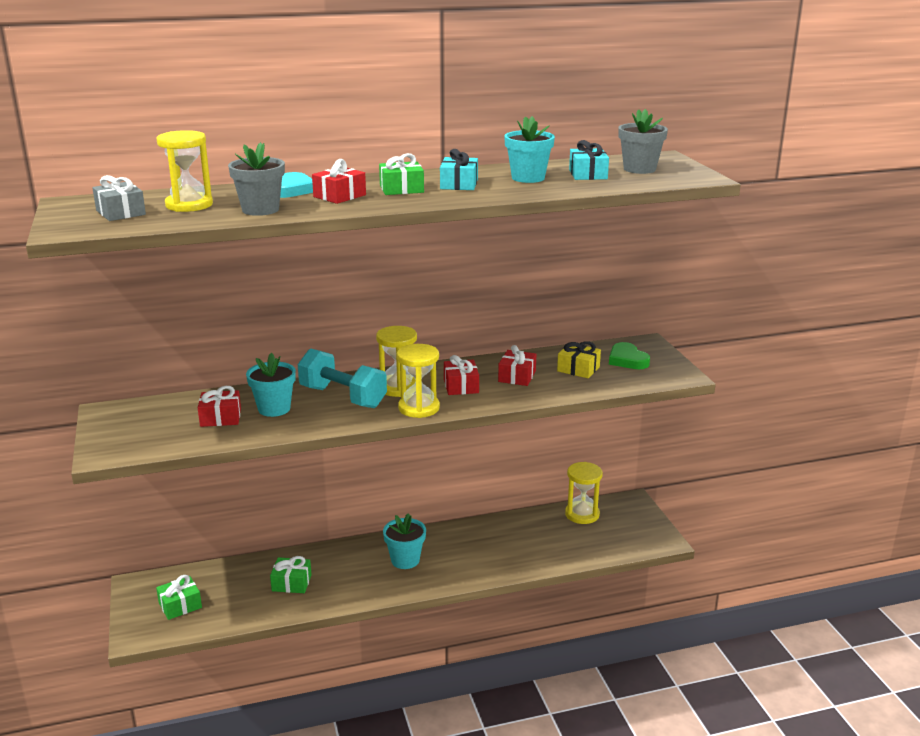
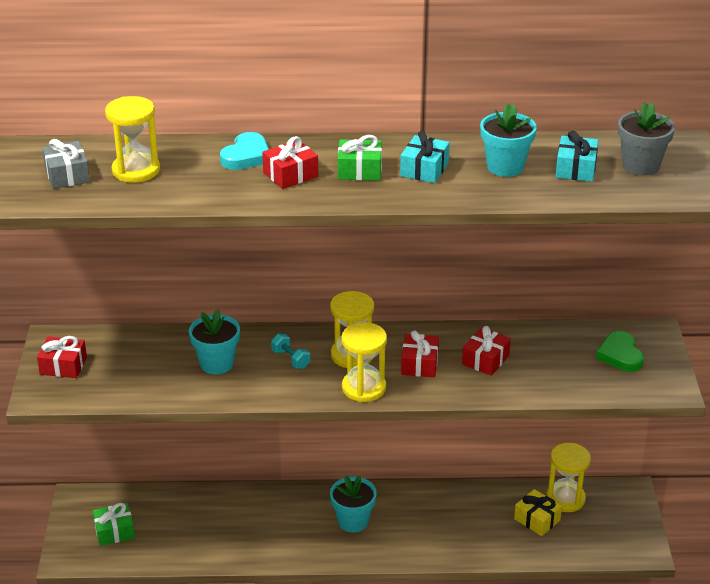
camera: 15 degrees right, 10 degrees up
red gift [198,386,241,427] -> red gift moved to [37,336,87,378]
grey flower pot [228,142,285,216] -> none
green gift [270,556,312,593] -> none
turquoise dumbbell [298,348,387,408] -> turquoise dumbbell [271,334,310,369], size x0.46
yellow gift [557,341,601,379] -> yellow gift moved to [514,489,562,536]

